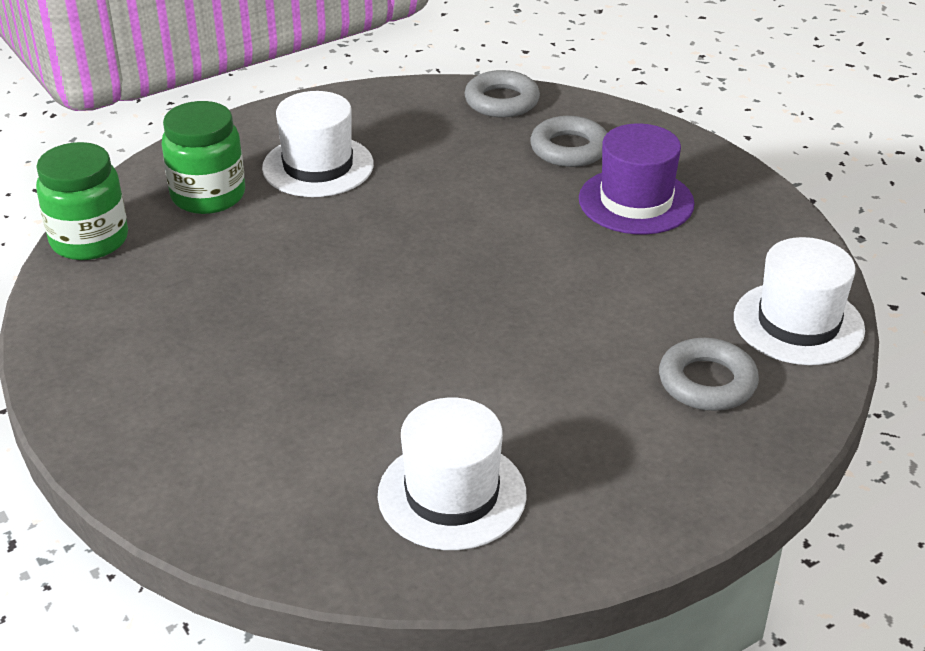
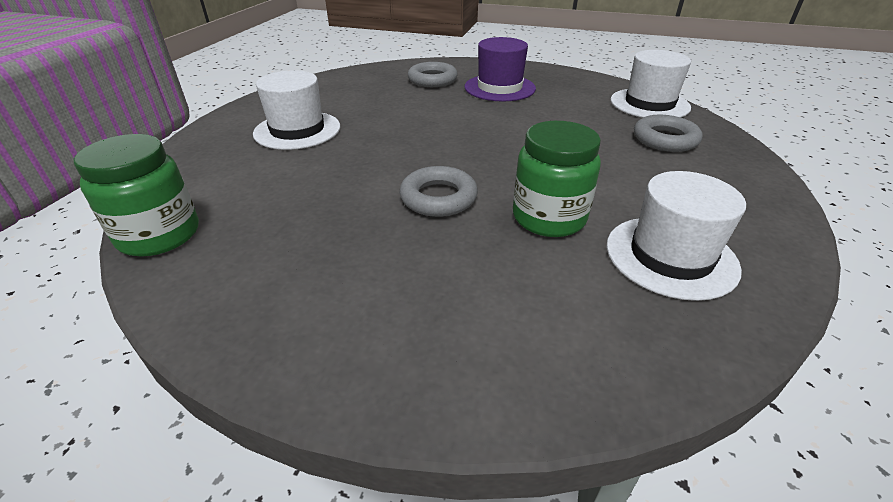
camera: 40 degrees left, 0 degrees up
green jar [162,101,245,214] -> green jar moved to [513,121,601,237]
grey ring [464,70,540,118] -> grey ring moved to [399,166,478,217]

